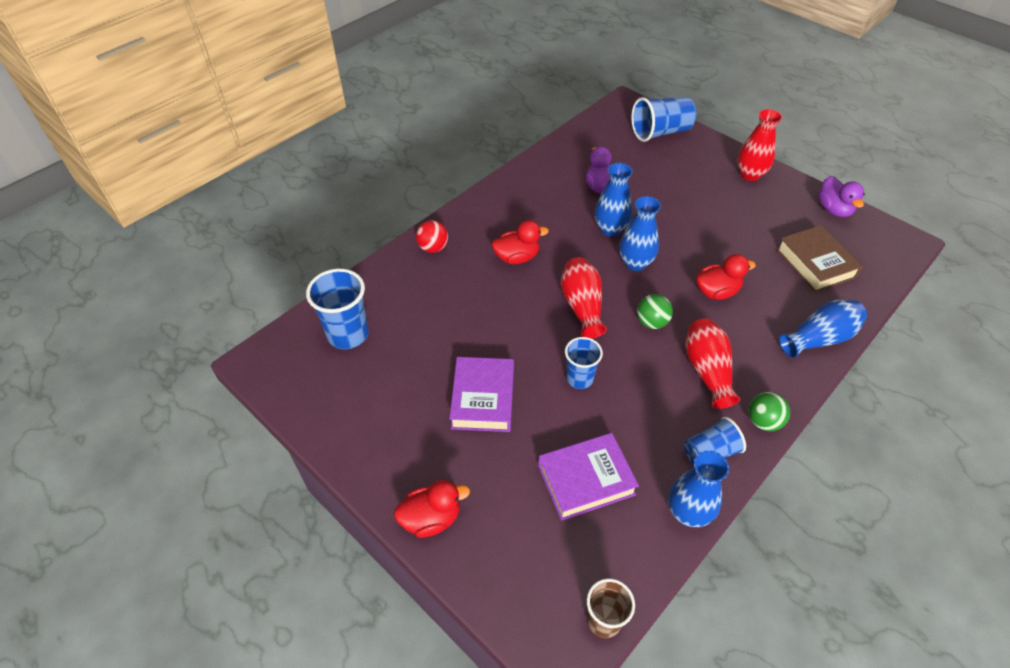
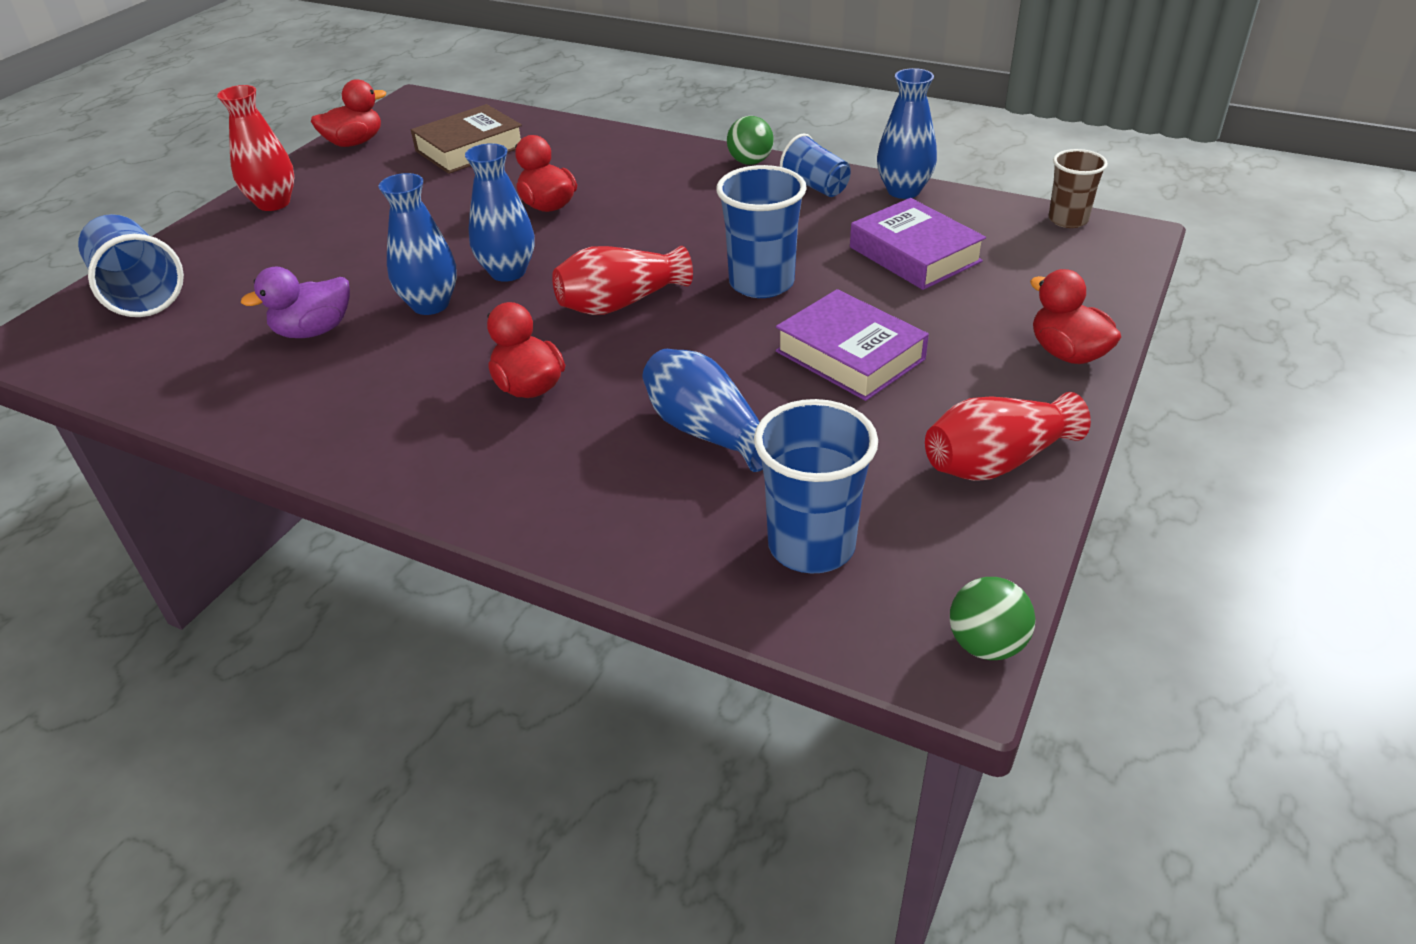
camera: 105 degrees left, 10 degrees down
red ball [416,220,448,253] -> none
purple book [449,357,514,432] -> purple book turned 60 degrees clockwise [776,289,929,401]
blue cup [565,337,603,389] -> blue cup [716,165,807,298], size x1.57
green ball [637,294,673,329] -> green ball moved to [950,577,1036,660]
red vase [685,319,740,409] -> red vase moved to [925,392,1091,481]
blue vase [779,300,867,358] -> blue vase moved to [643,349,763,472]
purple duck [818,176,865,217] -> red duck [311,79,386,147]

